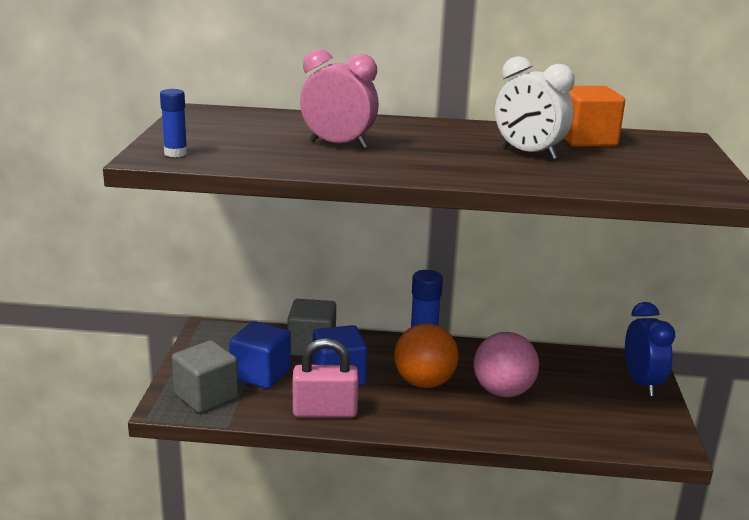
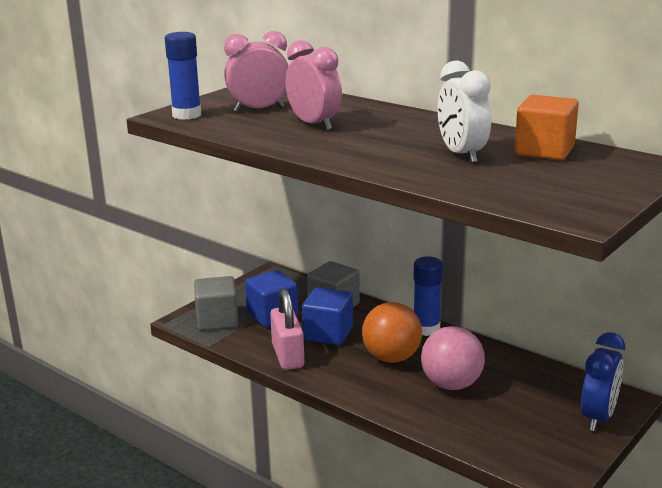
camera: 35 degrees right, 0 degrees up
blue glue stick [160,89,188,157] -> blue glue stick [165,32,201,120], size x1.59
pink padlock [293,338,359,418] -> pink padlock turned 45 degrees clockwise [270,289,305,370]
none -> pink clock [224,31,289,112]

